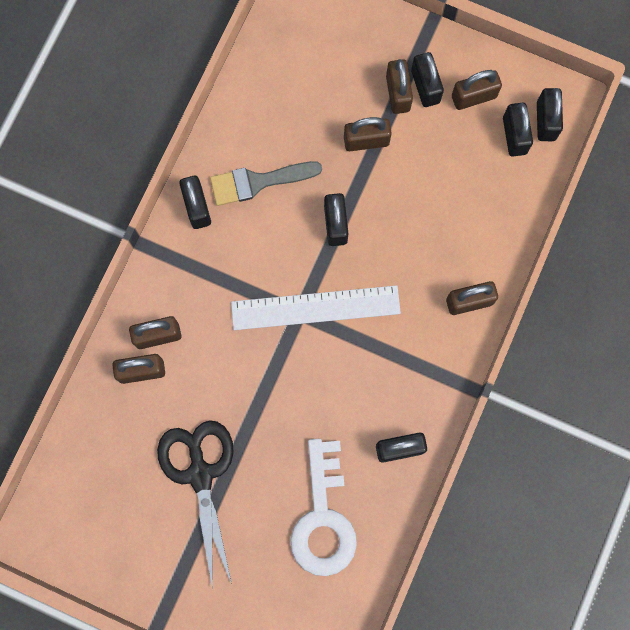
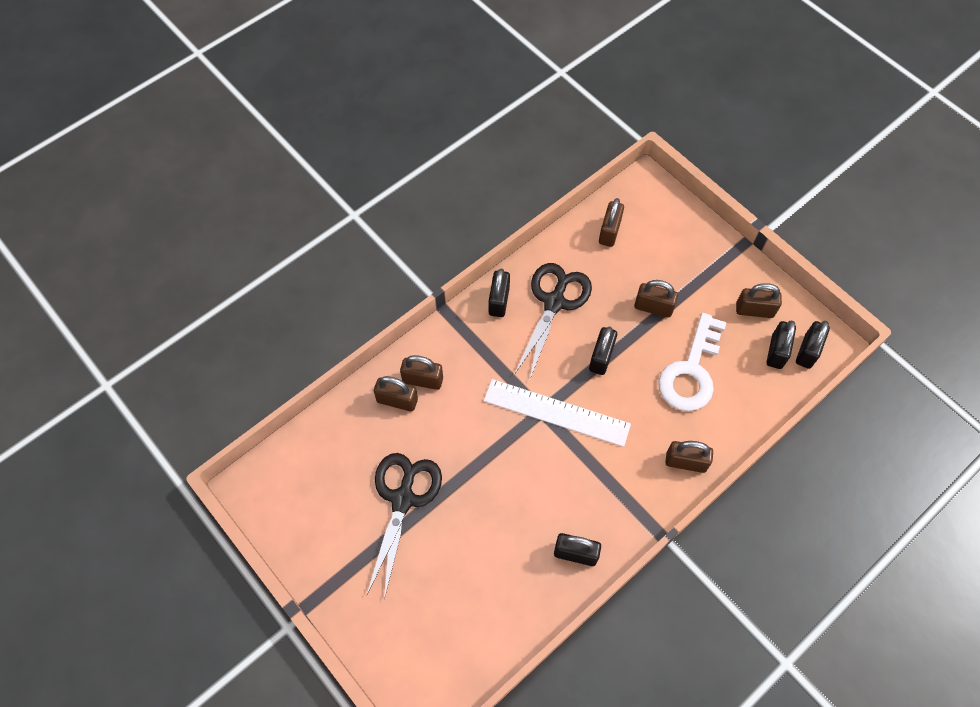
camera: 25 degrees right, 15 degrees down
grey brush [210,161,322,206] -> black scissors [515,263,592,381]
white key [290,439,357,576] -> white key moved to [658,313,727,411]
brown padlock [386,59,413,114] -> brown padlock moved to [599,198,624,247]
black padlock [411,52,444,107] -> none

